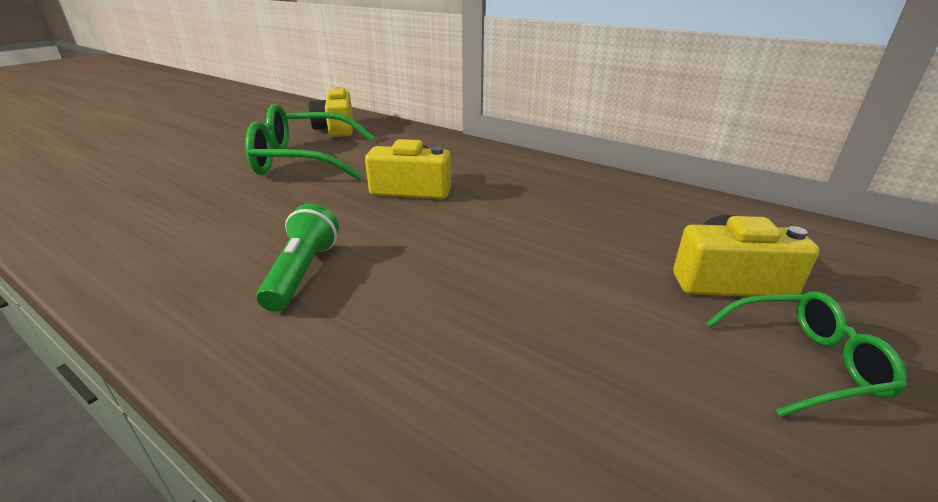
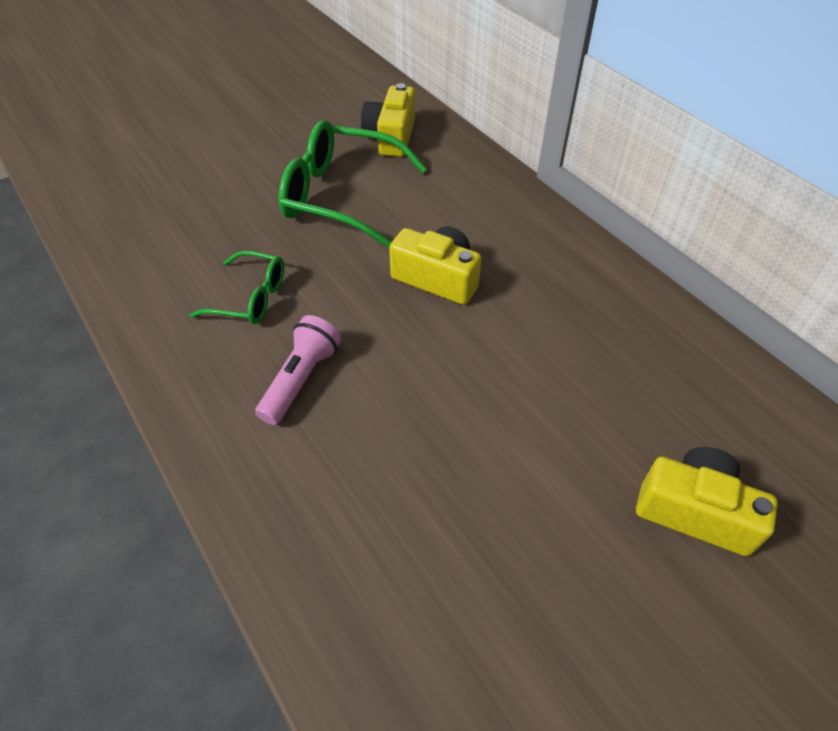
camera: 20 degrees right, 20 degrees up
green flashlight [256,204,339,312] -> pink flashlight [255,315,341,425]
green glasses [706,291,907,417] -> green glasses moved to [190,251,285,324]

